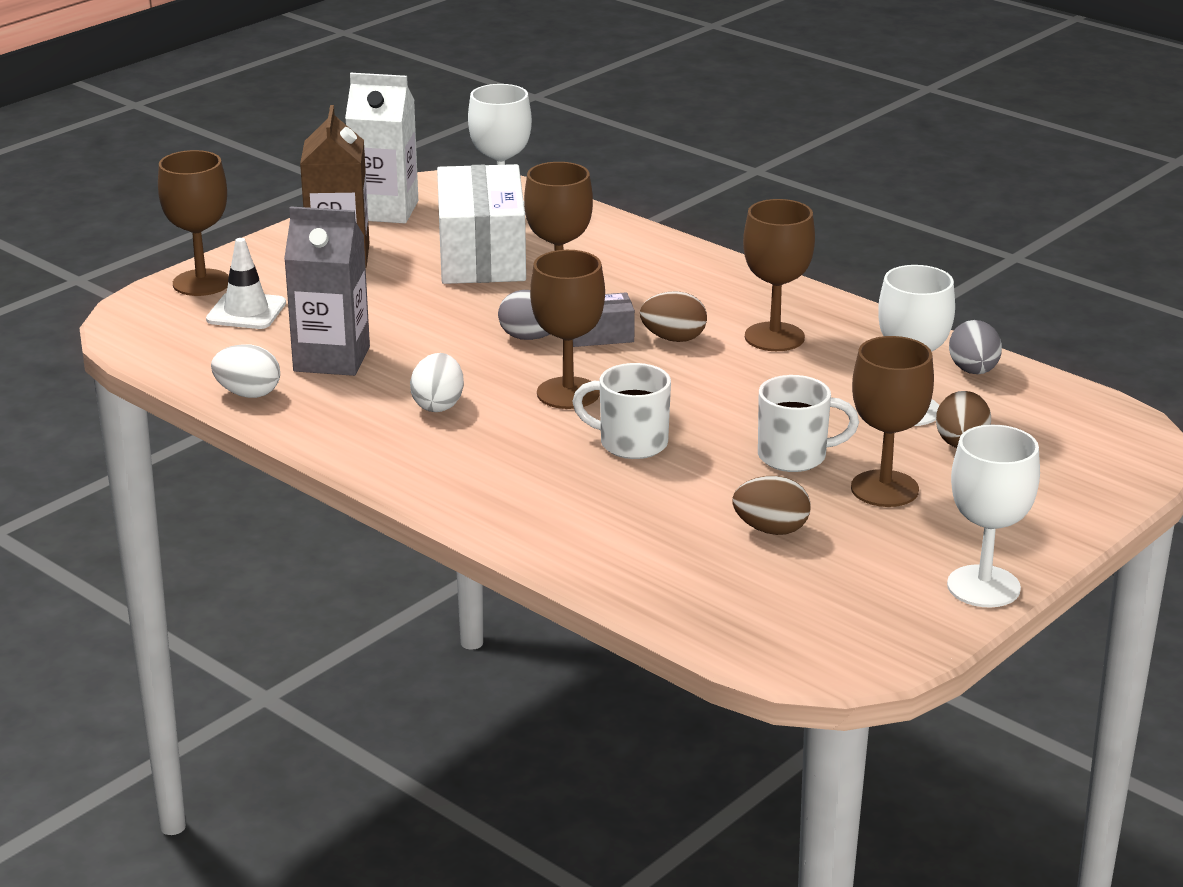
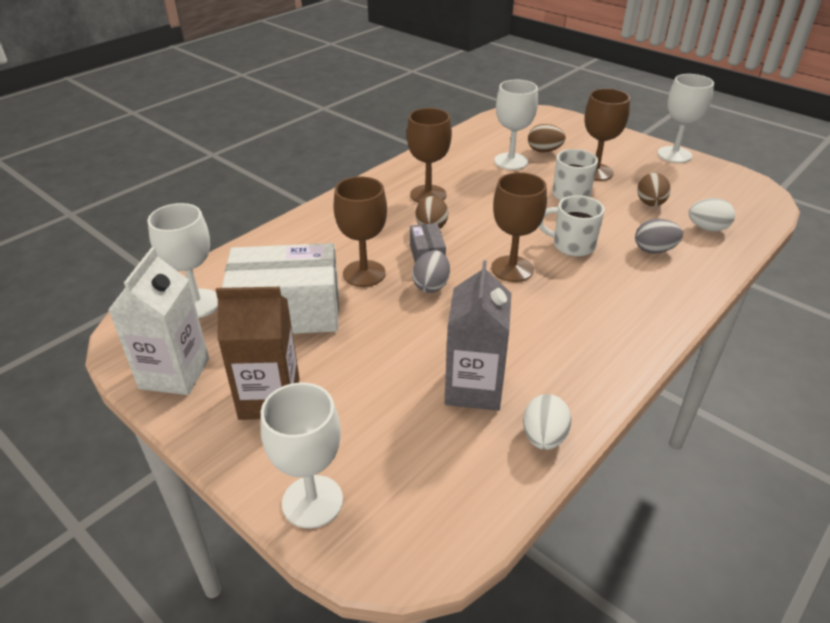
camera: 90 degrees left, 10 degrees up
brown goblet [158,150,229,296] -> white goblet [261,383,343,528]
white traffic cone [206,238,286,329] -> none
white egg [410,353,464,412] -> white egg moved to [689,198,735,232]
white mug [572,363,671,459] -> white mug turned 90 degrees clockwise [539,195,604,257]
grey egg [949,320,1002,374] -> grey egg moved to [635,219,683,254]

